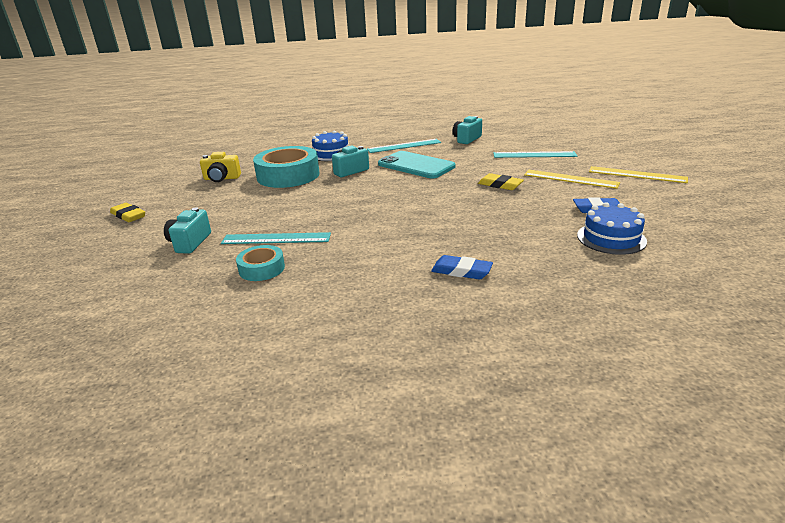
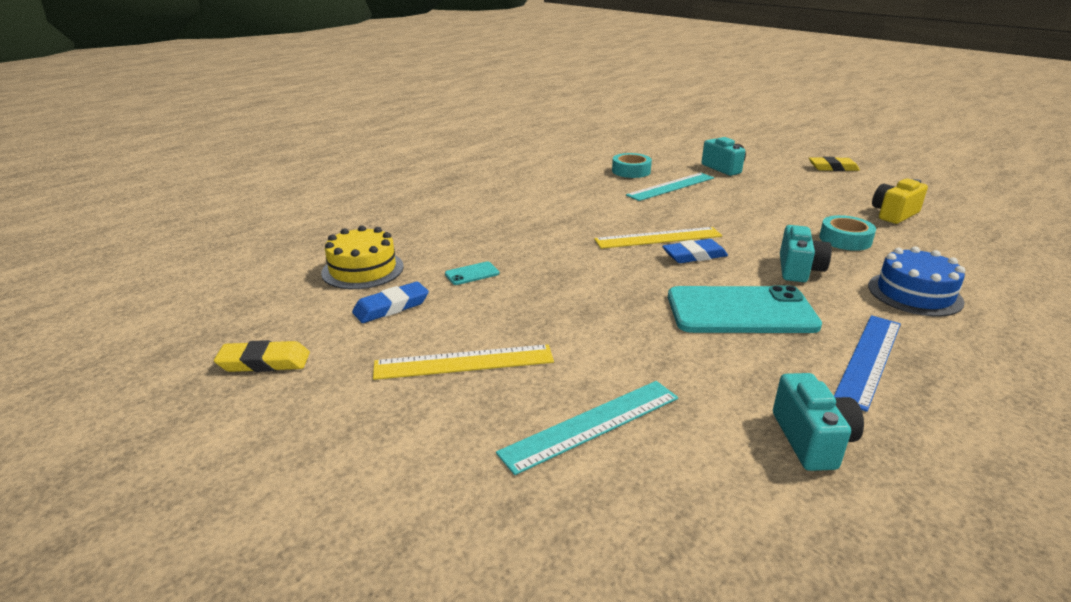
camera: 140 degrees right, 0 degrees up
turquoise tape [253,146,320,188] -> turquoise tape [819,215,876,251], size x0.51
turquoise ruler [367,139,441,153] -> blue ruler [834,315,901,412]
blue eraser [431,255,493,280] -> blue eraser moved to [662,239,728,263]
yellow eraser [478,173,524,190] -> yellow eraser moved to [214,340,310,372]
blue cake [577,202,647,255] -> yellow cake [321,225,404,289]
yellow ruler [589,166,688,183] -> yellow ruler moved to [594,227,722,249]
none -> turquoise phone [445,262,500,285]

